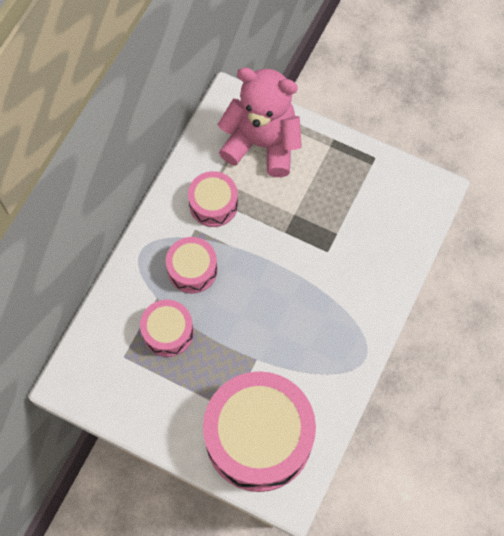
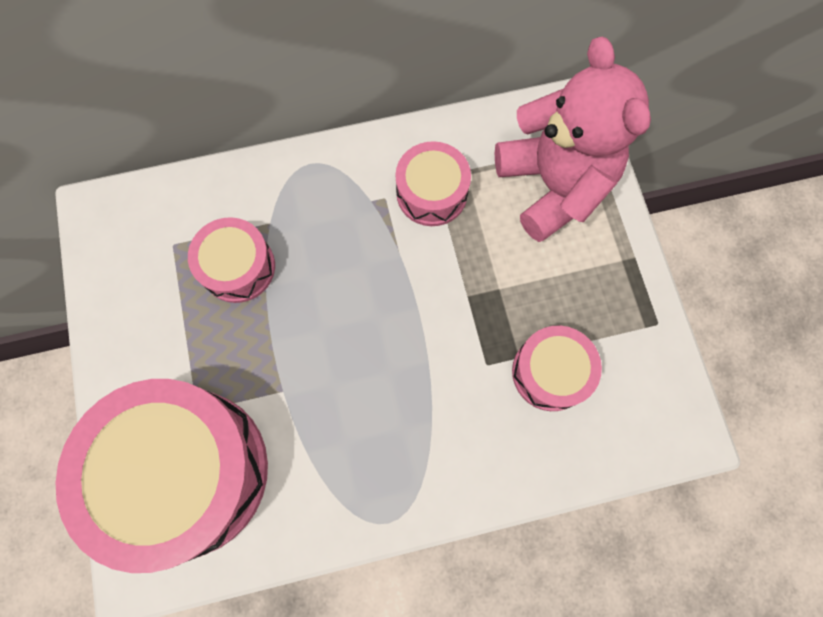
camera: 50 degrees right, 5 degrees up
pink drum [166,237,218,294] -> pink drum moved to [512,326,602,411]

